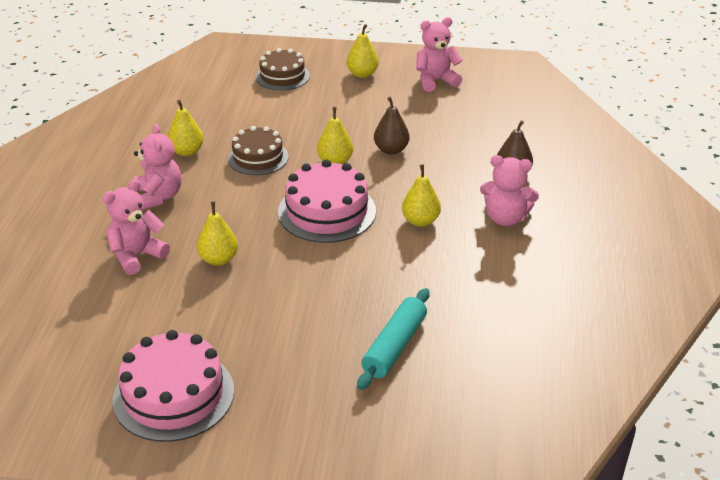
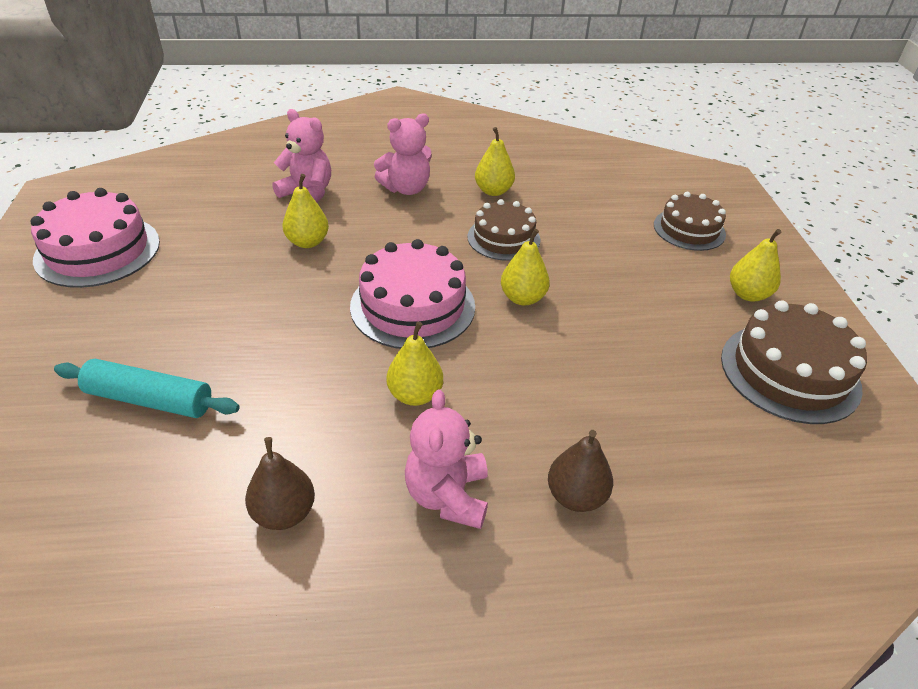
camera: 75 degrees right, 5 degrees up
brown pear [374,97,409,155] -> brown pear moved to [245,437,315,530]
pink teddy bear [416,17,463,92] -> brown cake [721,300,867,424]

